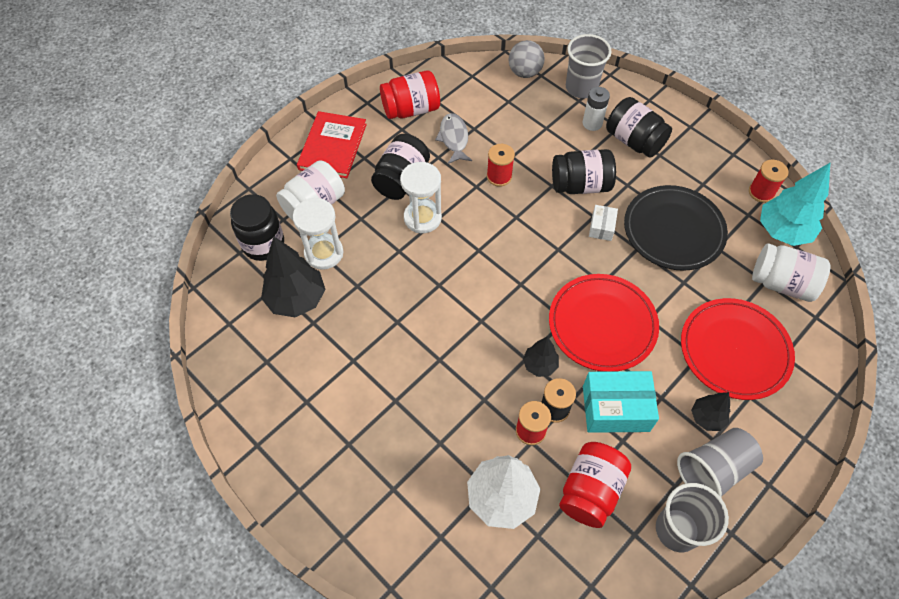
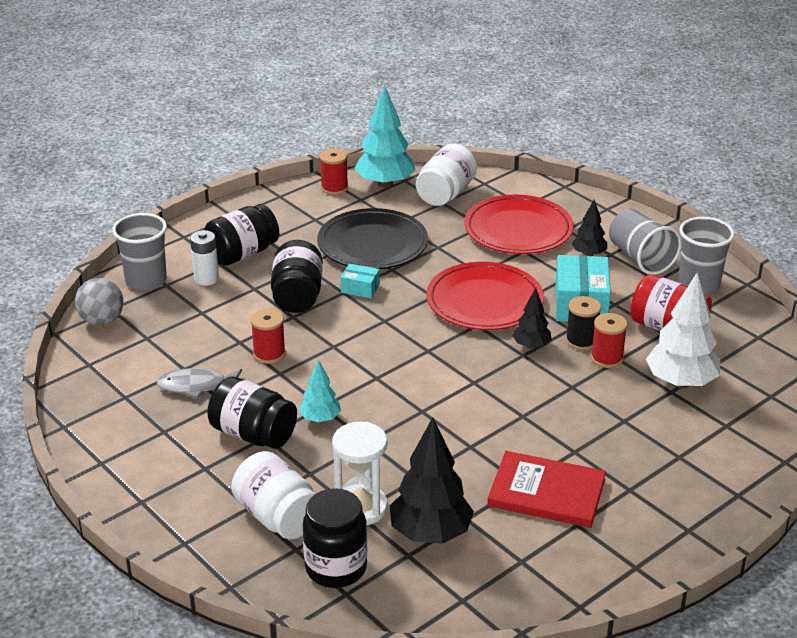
camera: 85 degrees left, 25 degrees down
red book [297,111,367,178] -> red book moved to [487,451,606,528]
red jar [380,70,440,119] -> none
white hourglass [400,162,442,233] -> turquoise tree [299,360,341,423]
white box [589,205,618,241] -> turquoise box [341,264,380,298]

